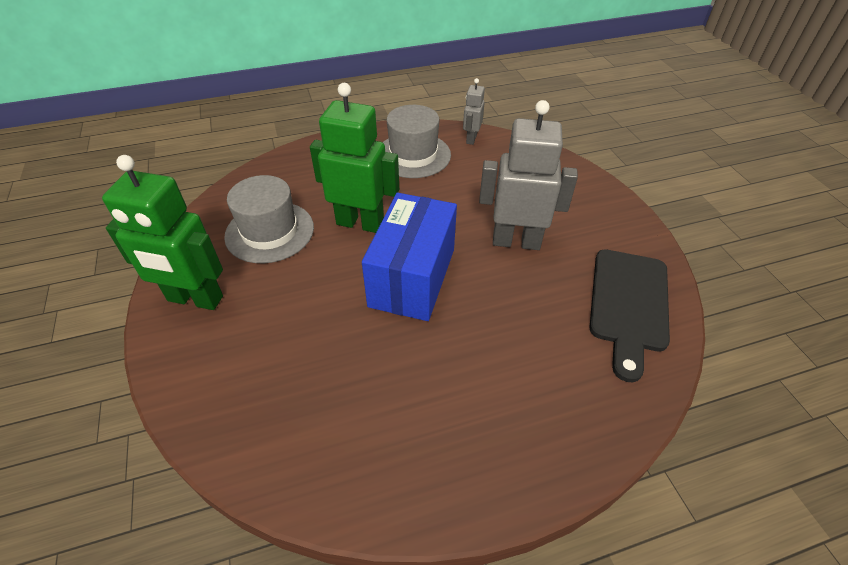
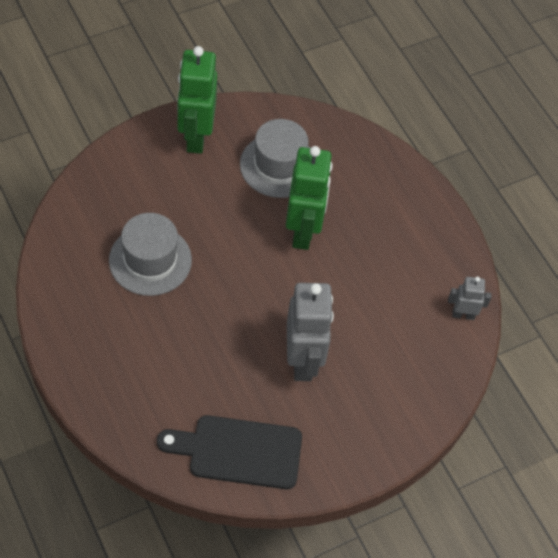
camera: 75 degrees right, 10 degrees up
blue box [362,193,457,321] -> none
grey hat [383,105,451,178] -> grey hat moved to [109,213,192,296]

